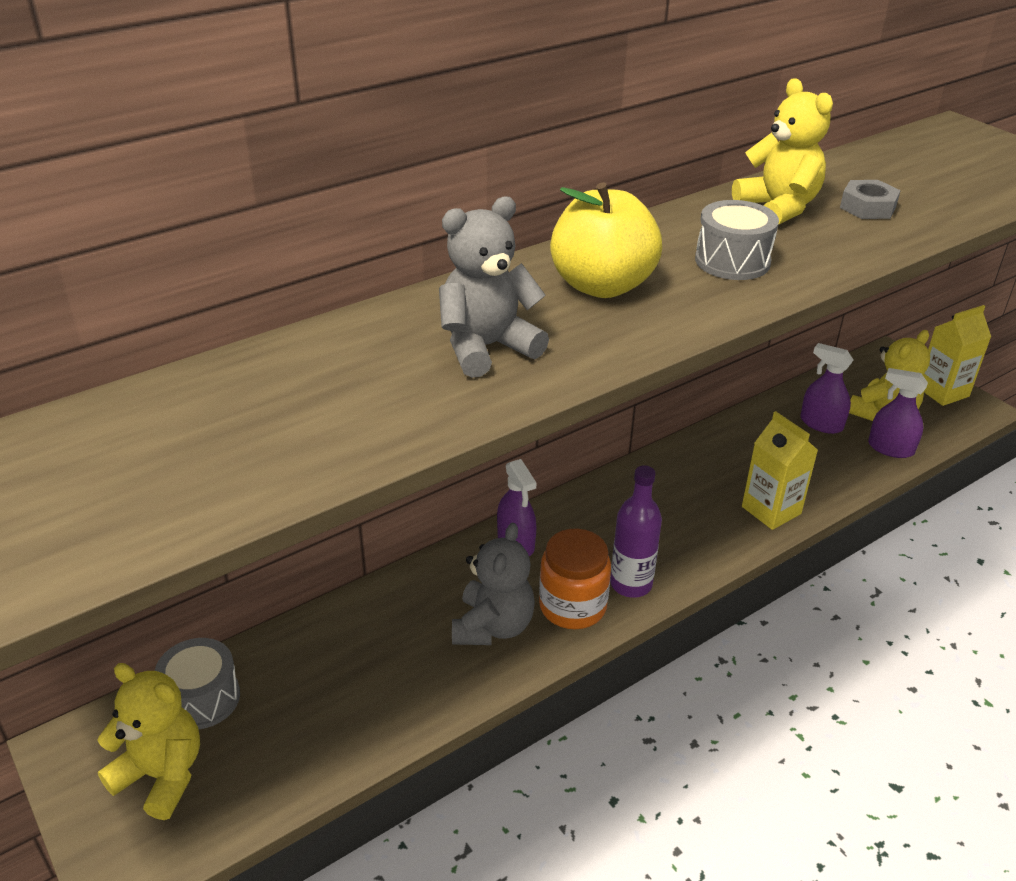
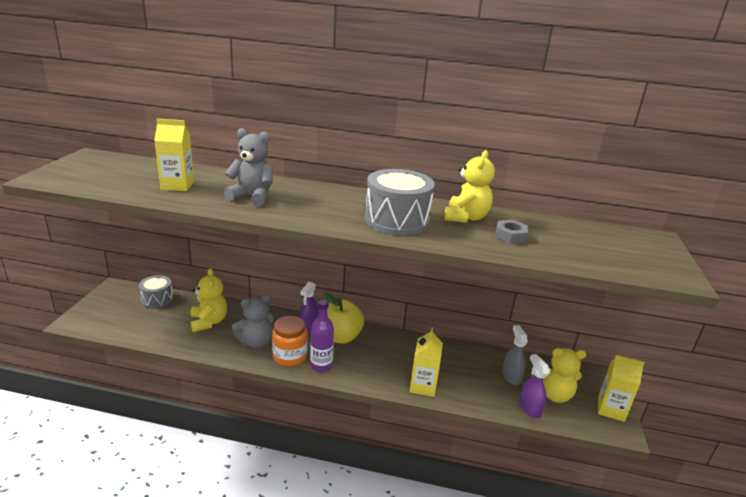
camera: 45 degrees right, 10 degrees down
yellow teddy bear [97,663,200,820] -> yellow teddy bear moved to [191,268,227,332]
yellow apple [550,182,662,298] -> yellow apple moved to [324,293,364,344]
grey drum [695,200,779,280] -> grey drum [365,169,435,236], size x1.65
purple spray bottle [800,343,854,434] -> grey spray bottle [502,325,528,385]
none -> yellow carton [154,119,194,191]

